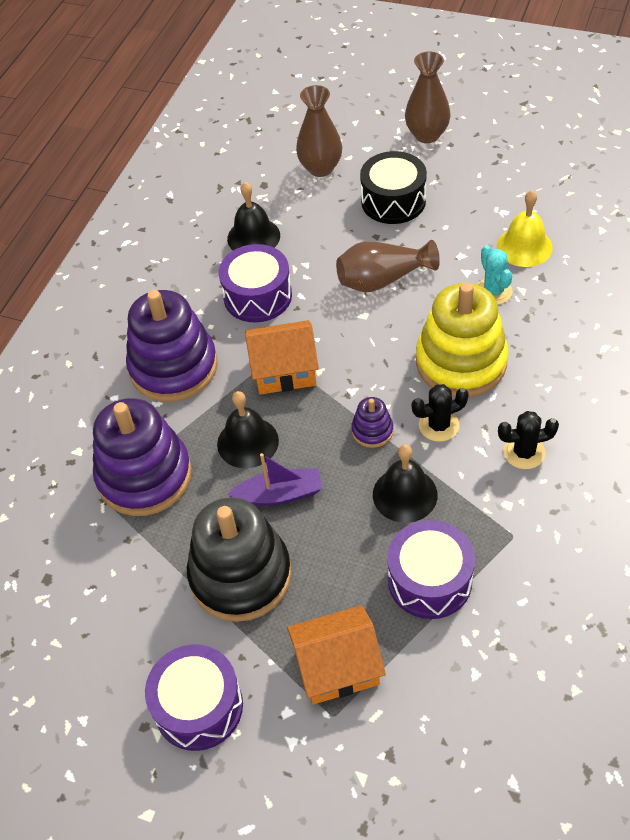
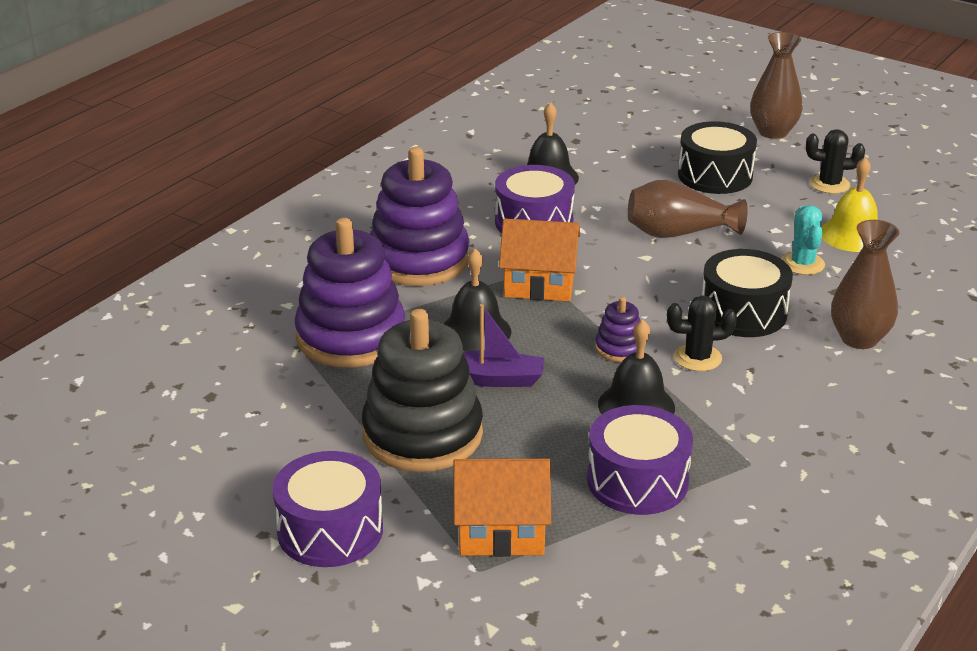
camera: 10 degrees right, 20 degrees down
brown vase [296,85,342,177] -> brown vase moved to [831,220,899,349]
yellow stacking toy [416,283,509,397] -> black drum [702,249,793,337]
black cactus [498,411,559,469] -> black cactus moved to [806,129,865,194]

